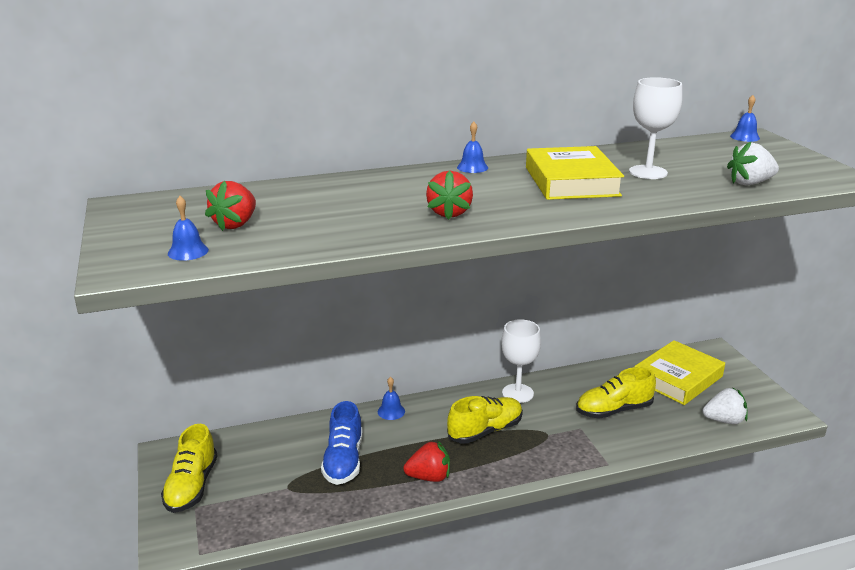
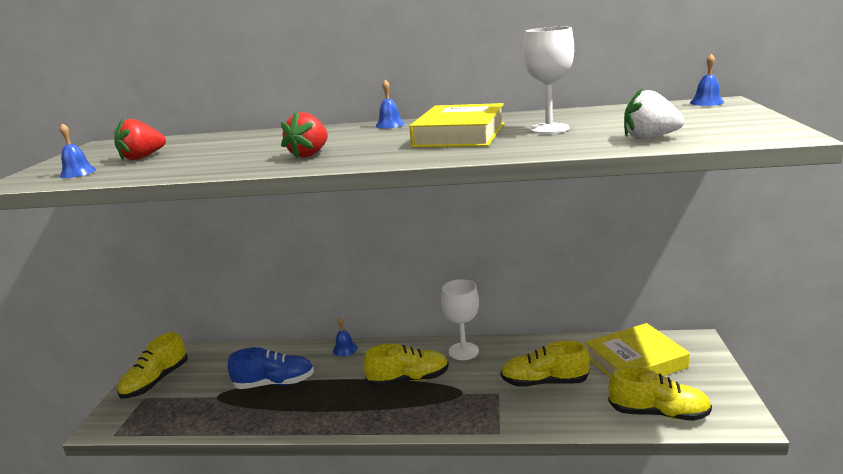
camera: 25 degrees right, 5 degrees down
blue shoe [321,401,363,485] -> blue shoe turned 120 degrees counterclockwise [228,347,314,389]
red strawberry [404,440,450,482] -> none
white strawberry [703,388,748,424] -> yellow shoe [608,367,712,421]

